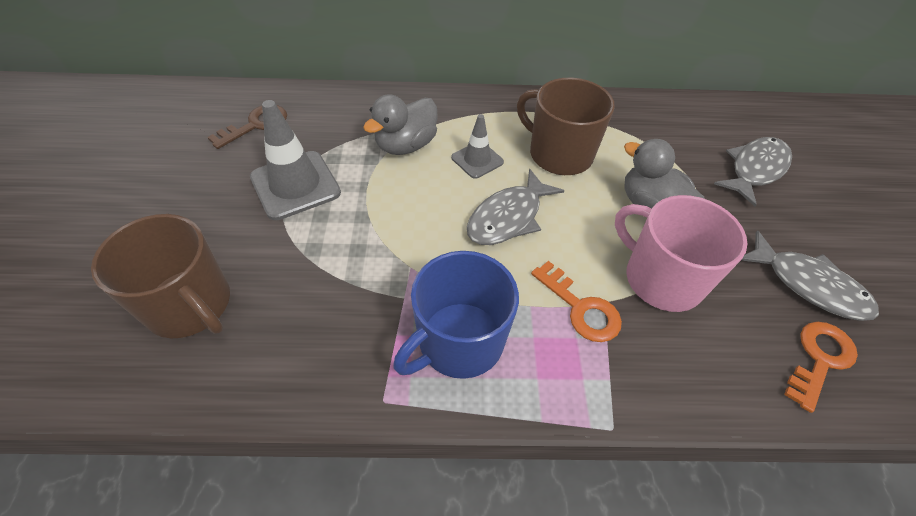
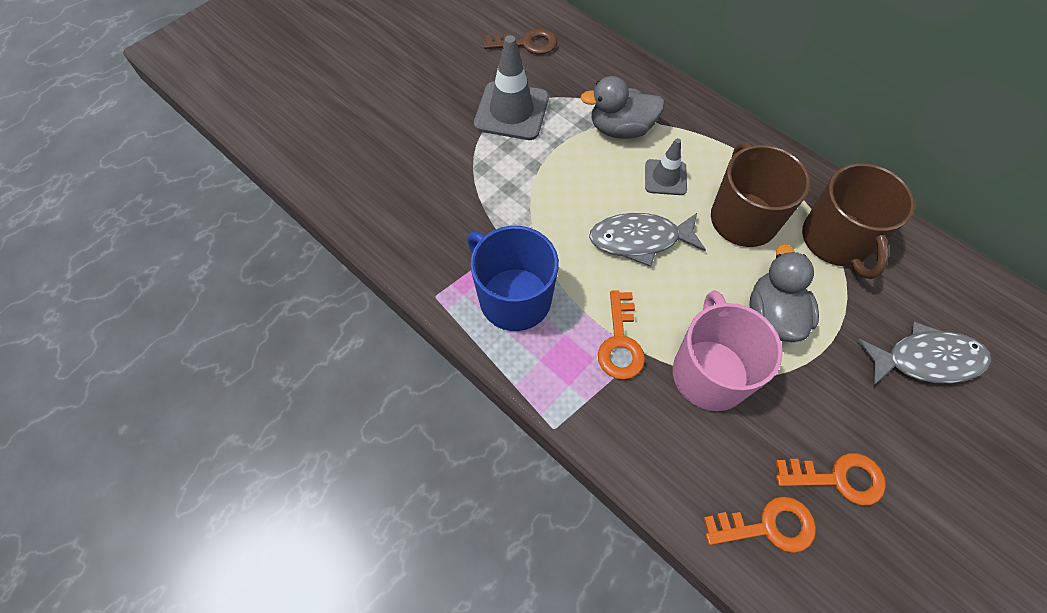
camera: 45 degrees right, 10 degrees up
brown mug [91,214,230,338] -> brown mug moved to [802,163,915,279]
blue mug [393,251,519,379] -> blue mug turned 45 degrees clockwise [467,226,559,331]
grey fish [741,230,879,321] -> orange key [775,453,886,506]

